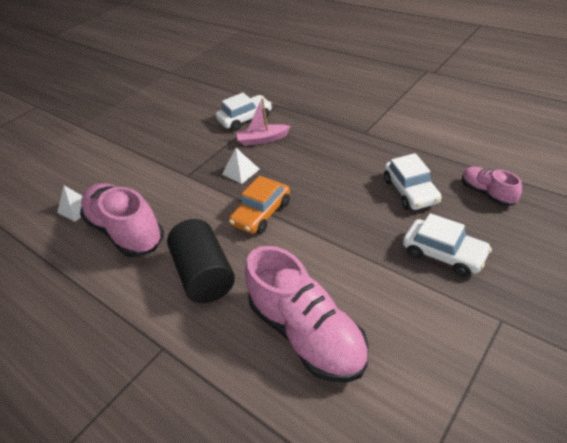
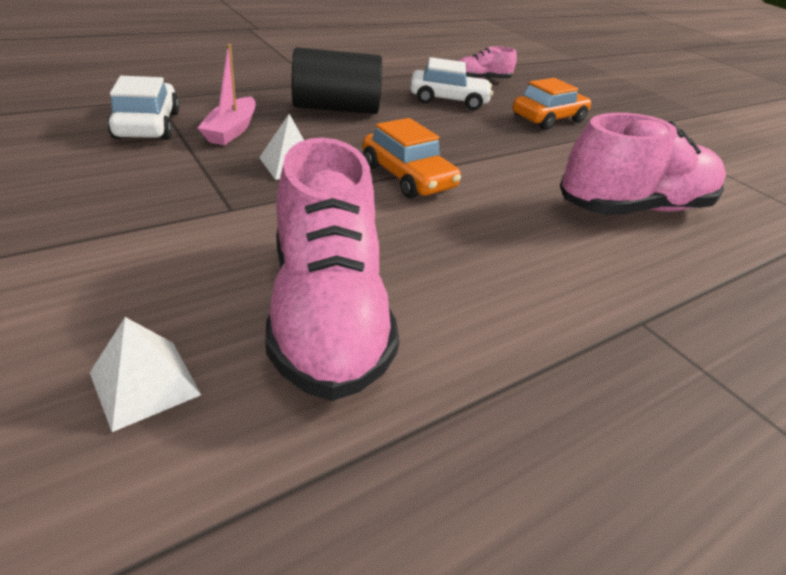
camera: 80 degrees left, 5 degrees down
pink shoe [80,183,164,257] -> pink shoe turned 75 degrees counterclockwise [265,137,400,401]
black cylinder [167,219,235,303] -> black cylinder moved to [292,47,382,114]
white car [403,213,492,277] -> orange car [513,78,591,130]

